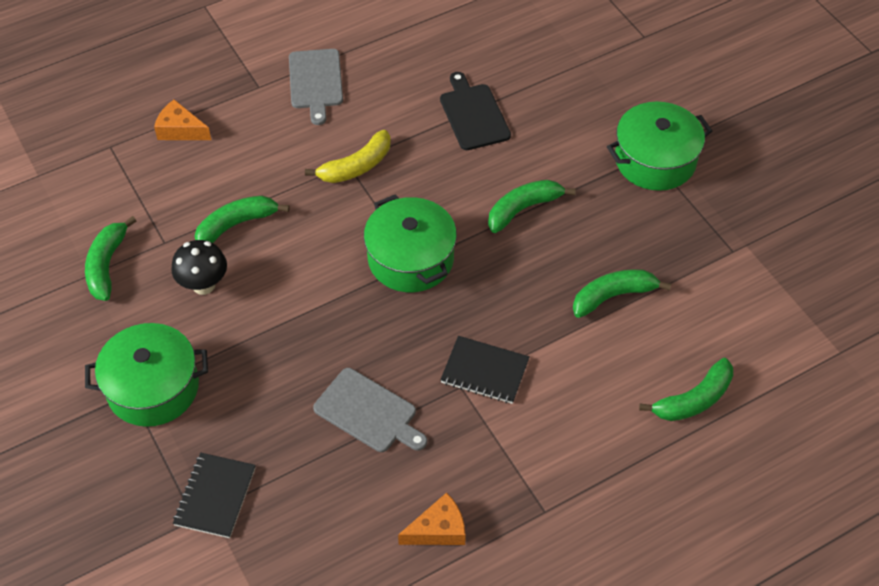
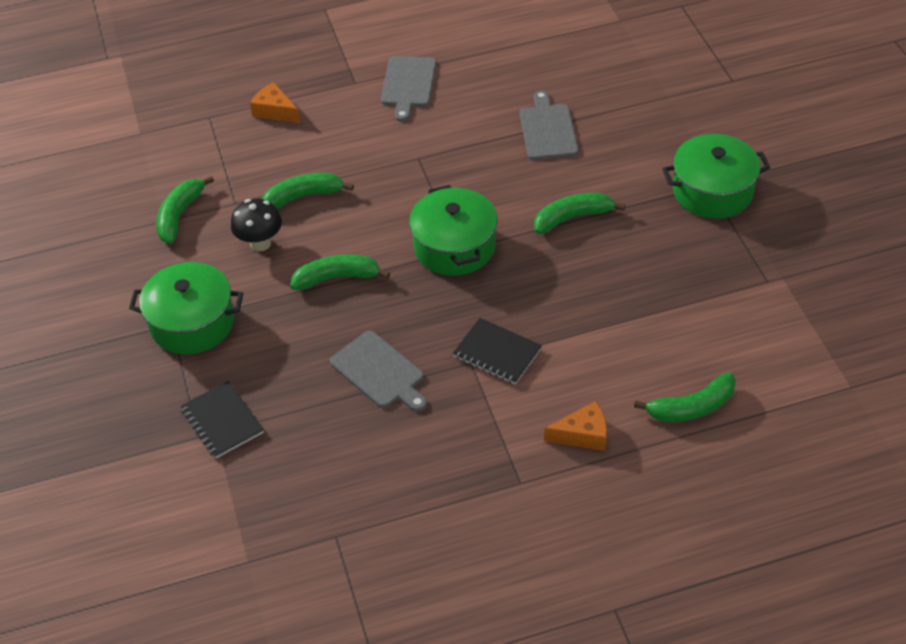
camera: 15 degrees right, 5 degrees down
black notebook [173,453,256,538] -> black notebook turned 60 degrees counterclockwise [181,381,264,459]
yellow banana [305,130,391,183] -> none
orange cheese [398,493,466,545] -> orange cheese moved to [544,401,607,451]
black cutting board [440,72,511,150] -> grey cutting board [520,90,578,160]
green banana [573,269,671,318] -> green banana moved to [290,254,390,290]

